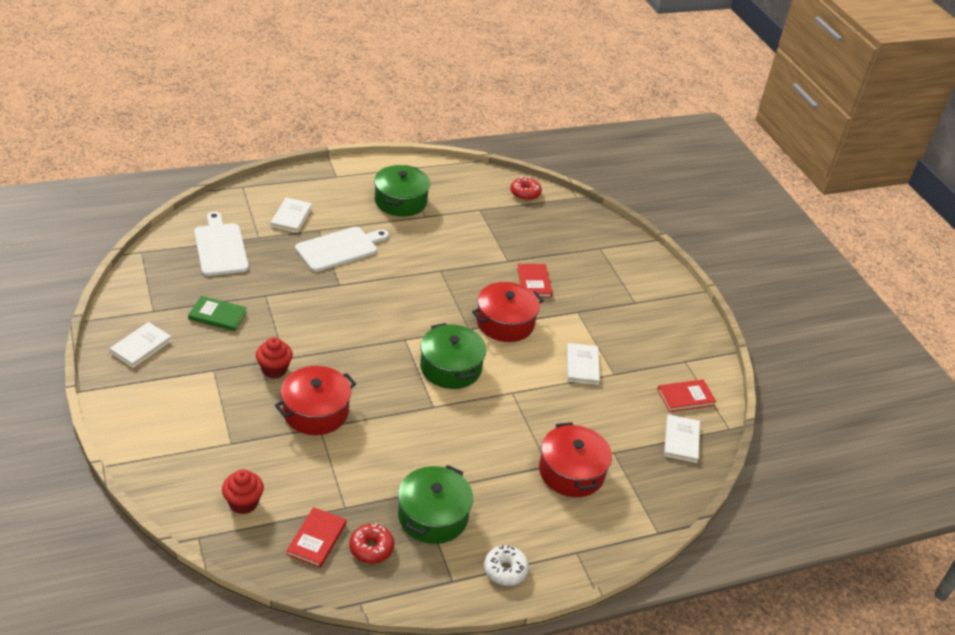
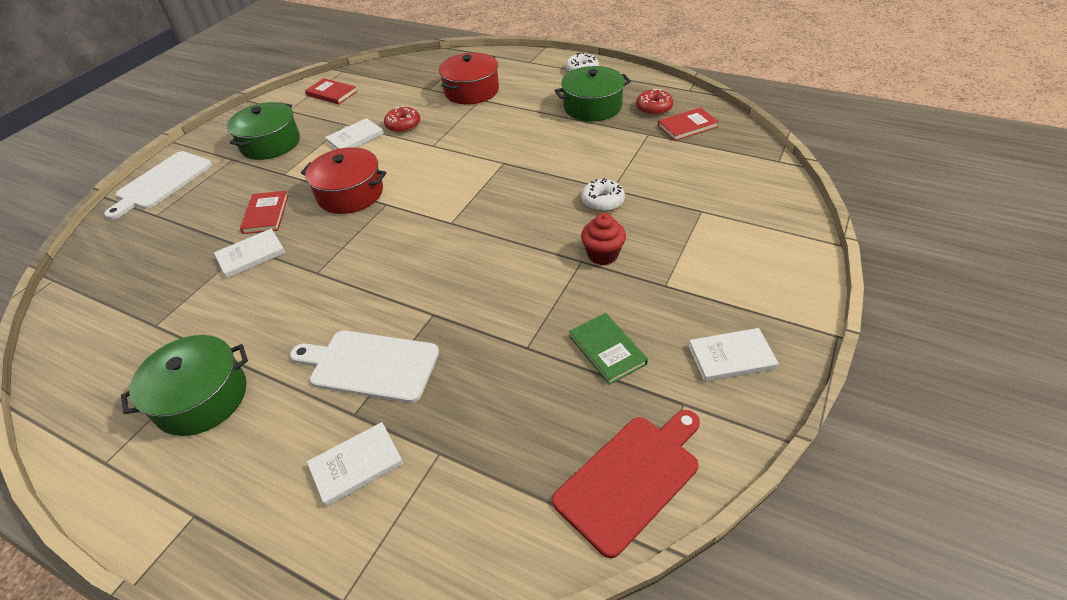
camera: 125 degrees left, 5 degrees up
white cutting board [194,212,249,276] -> white cutting board moved to [104,151,212,220]
red cupcake [222,469,264,514] -> none
red pot [275,366,356,435] -> white donut [581,179,625,212]
green pot [420,323,486,389] -> green pot moved to [227,102,300,160]
red donut [510,176,542,200] -> red donut moved to [384,106,420,133]
red book [517,264,553,298] -> red book turned 45 degrees counterclockwise [240,191,289,234]
white book [664,414,700,463] -> white book moved to [214,228,286,278]
none -> red cutting board [552,410,700,558]

